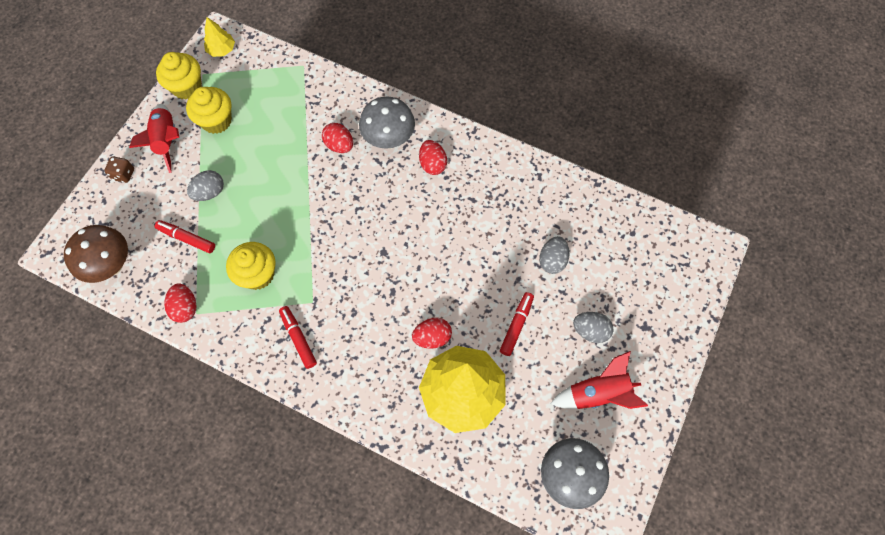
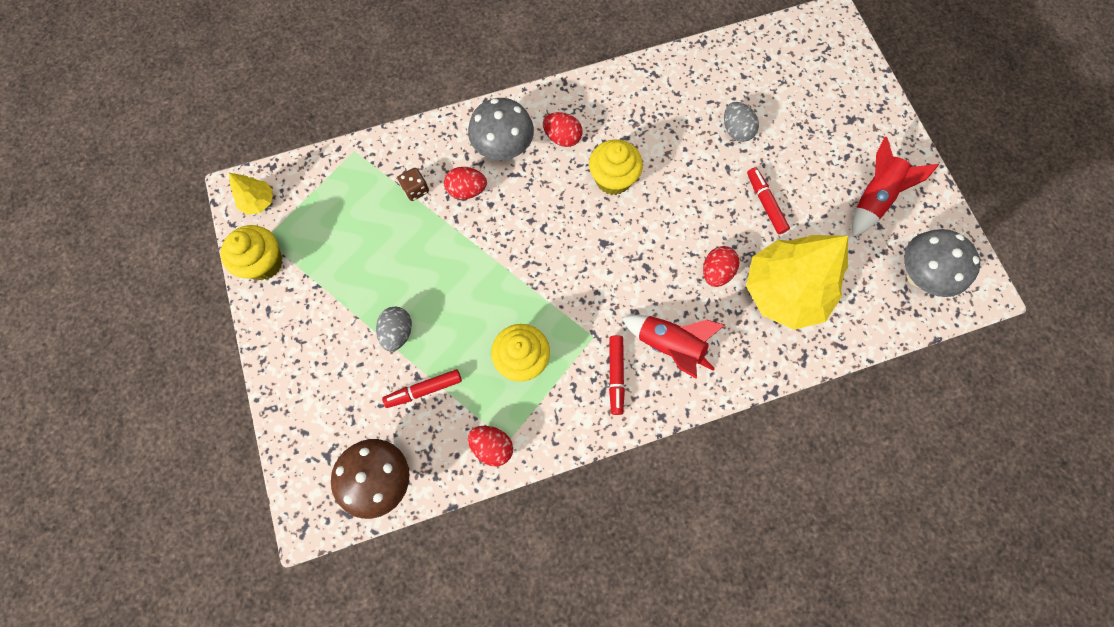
camera: 45 degrees left, 5 degrees up
brown dice [104,156,134,183] -> brown dice moved to [398,168,429,201]
red rocket [129,104,179,173] -> red rocket moved to [622,315,725,379]
yellow cupcake [186,87,232,134] -> yellow cupcake moved to [589,139,643,195]
red marker [279,306,317,369] -> red marker turned 105 degrees counterclockwise [609,335,625,415]
grey egg [573,312,613,343] -> none

